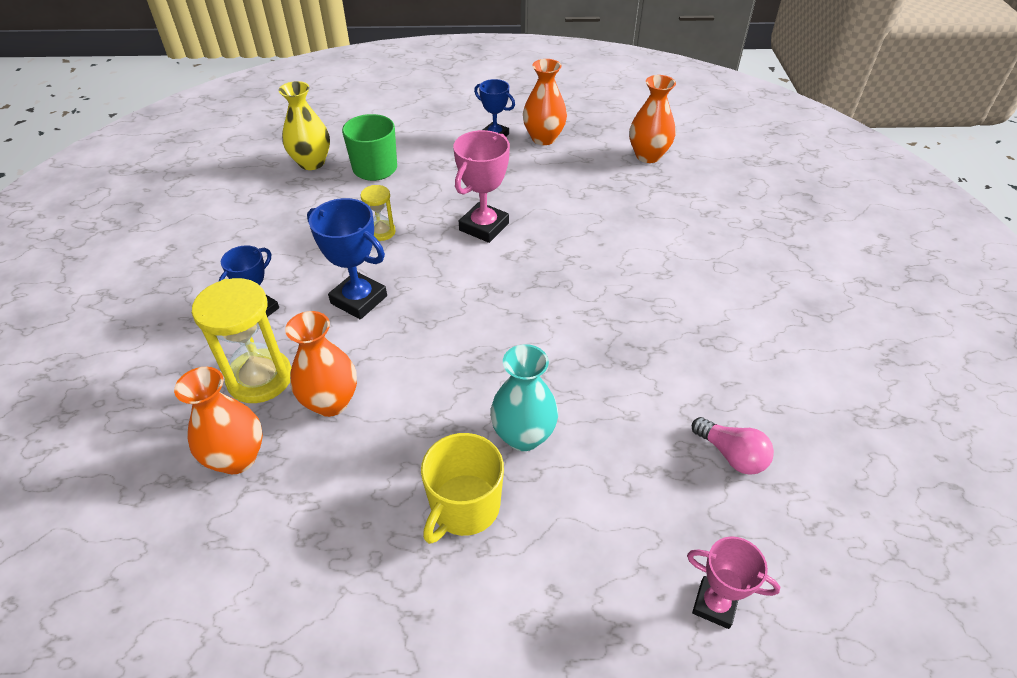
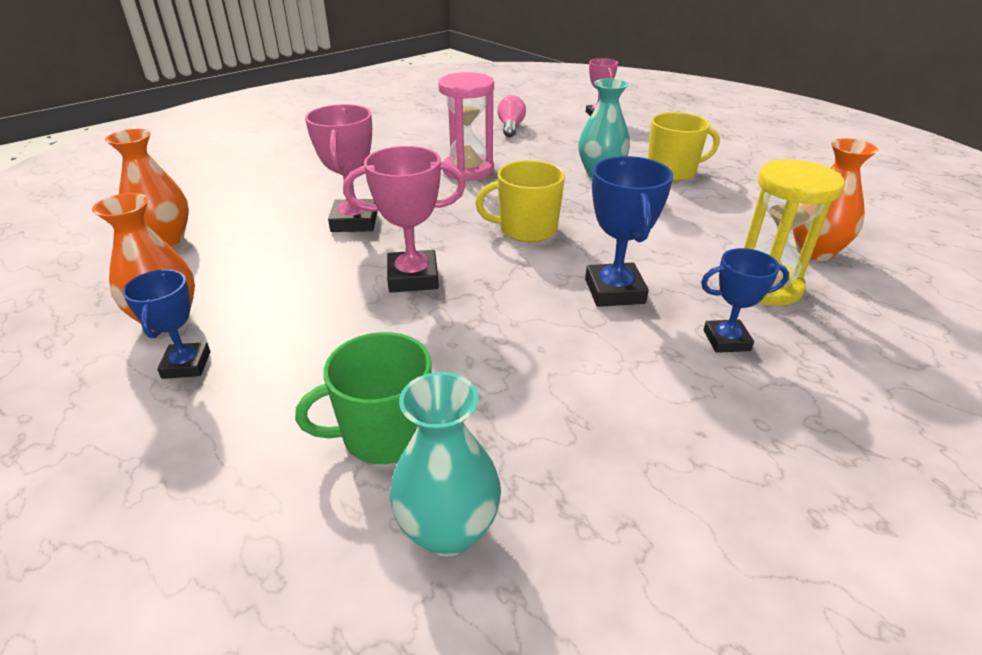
camera: 130 degrees left, 10 degrees down
yellow vase [279,81,330,170] -> turquoise vase [390,372,501,557]
orange vase [285,311,357,417] -> none
yellow hourglass [361,185,396,241] -> none
none -> pink trophy [305,104,378,232]
none -> pink hourglass [438,72,494,181]
none -> yellow mug [475,160,565,242]

